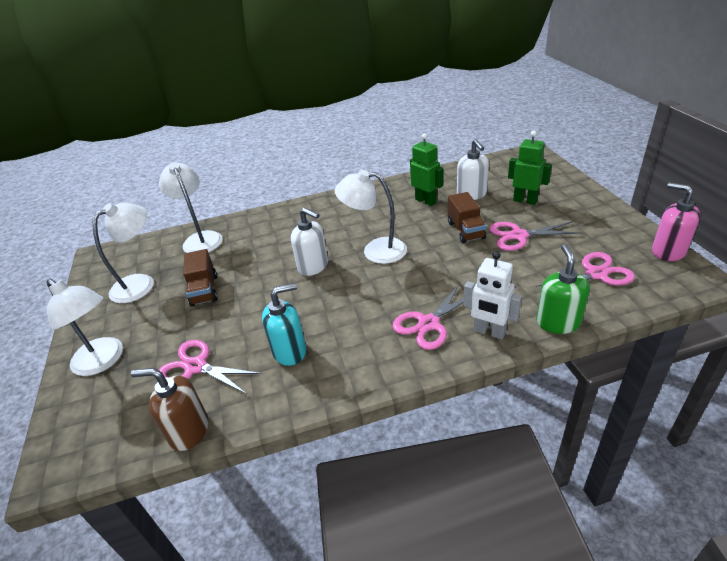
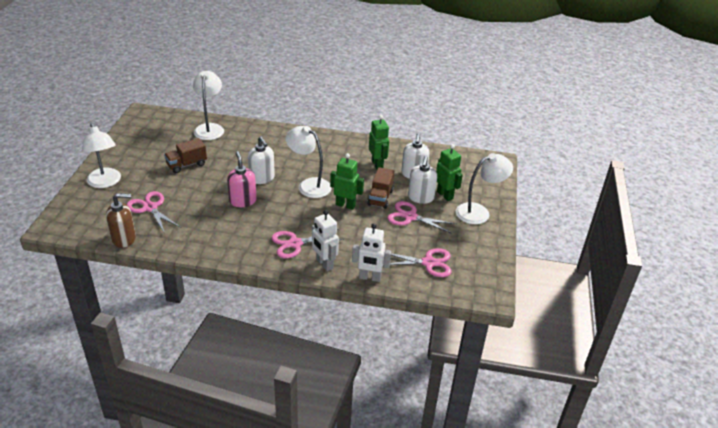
camera: 20 degrees right, 0 degrees up
white lamp [92,202,154,303] -> white lamp moved to [456,153,513,224]
brown soap dispenser [131,368,208,451] -> brown soap dispenser turned 135 degrees clockwise [106,193,136,248]
brown truck [183,249,218,307] -> brown truck turned 45 degrees clockwise [164,138,207,173]
turquoise soap dispenser [262,283,306,366] -> none
green soap dispenser [536,245,590,334] -> white robot [352,223,391,282]
pink soap dispenser [652,183,701,261] -> pink soap dispenser moved to [227,151,257,207]
none -> green robot [330,153,364,210]
none -> white soap dispenser [408,156,437,204]

